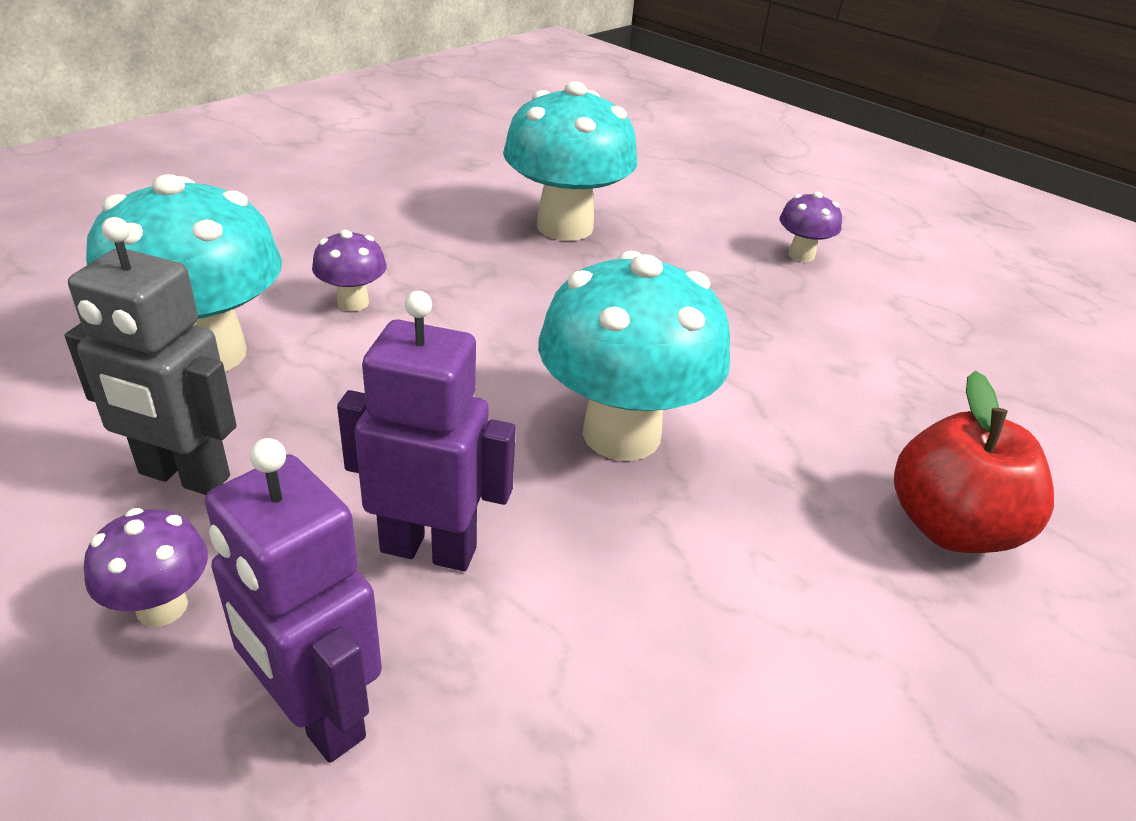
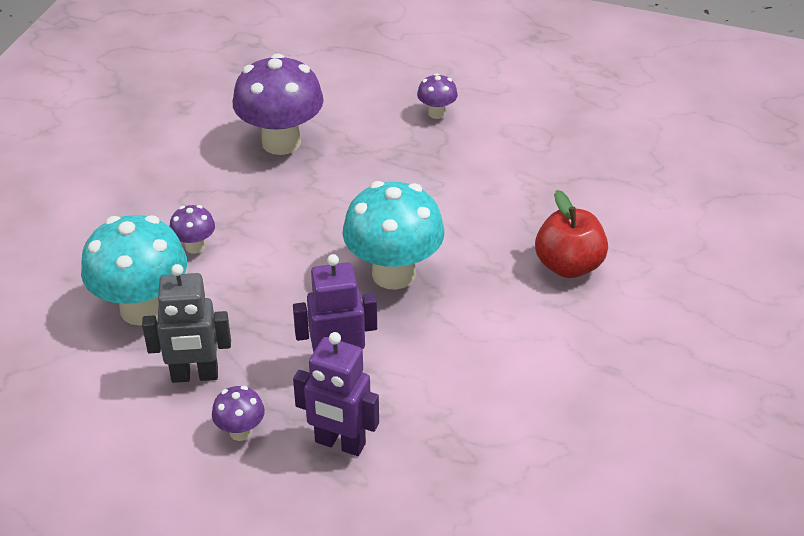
camera: 20 degrees left, 5 degrees up
turquoise mushroom [503,81,637,241] -> purple mushroom [233,53,324,155]

